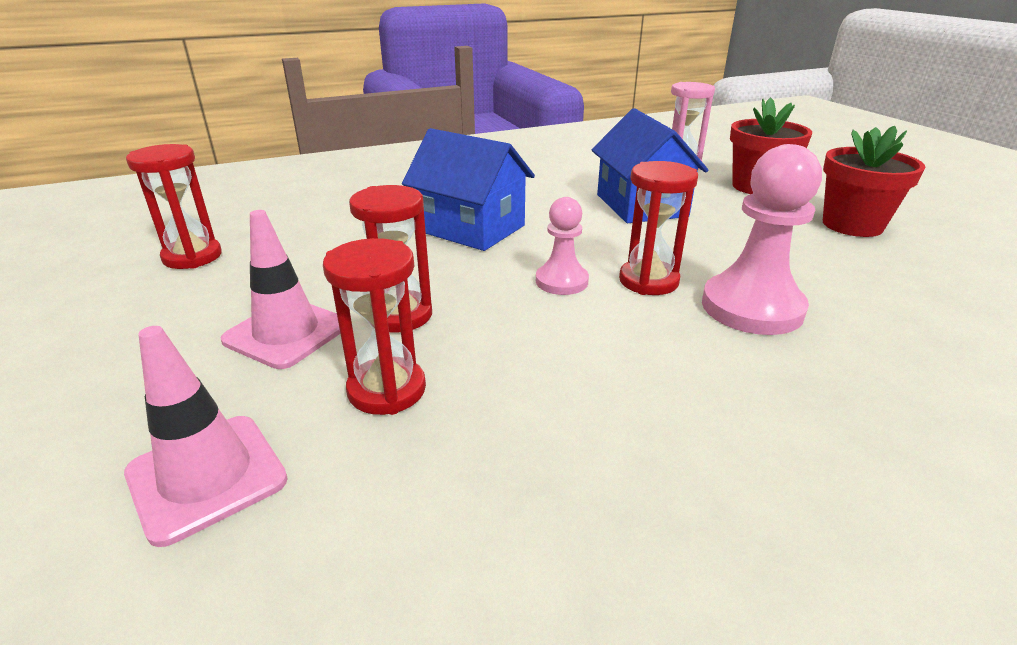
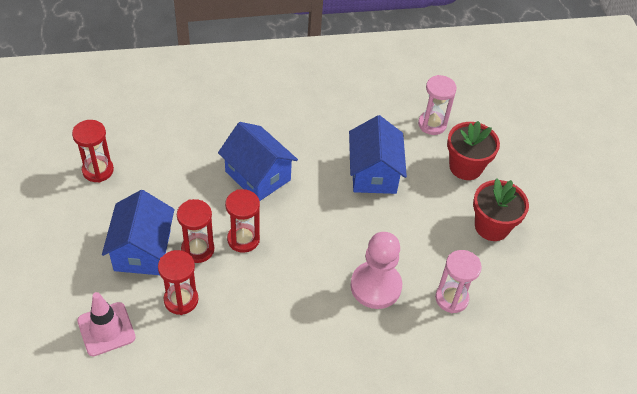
camera: 10 degrees right, 20 degrees up
pink traffic cone [221,210,340,369] -> blue house [102,190,174,275]
pink pawn [536,197,589,295] -> none
red hourglass [619,161,698,295] -> red hourglass moved to [225,189,260,253]
none -> pink hourglass [435,250,482,313]

